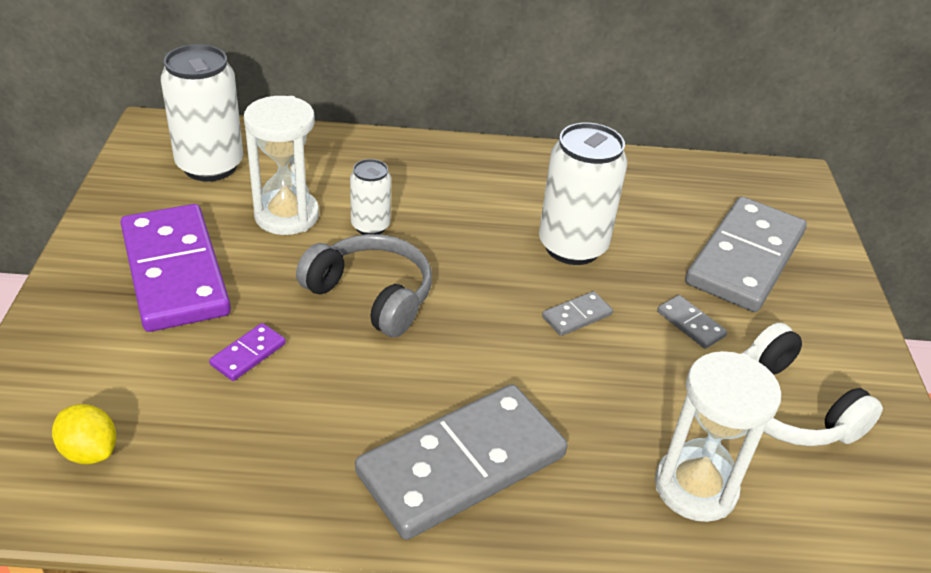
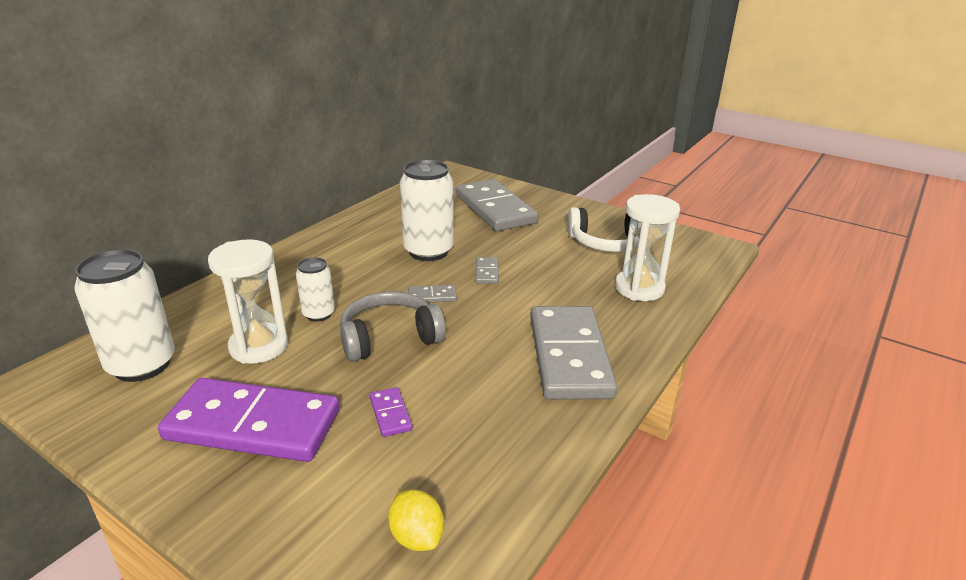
camera: 55 degrees left, 10 degrees down
yellow lemon [52,404,116,464] -> yellow lemon turned 75 degrees clockwise [388,490,444,551]
grey domino [657,295,727,349] -> grey domino moved to [408,285,457,303]

